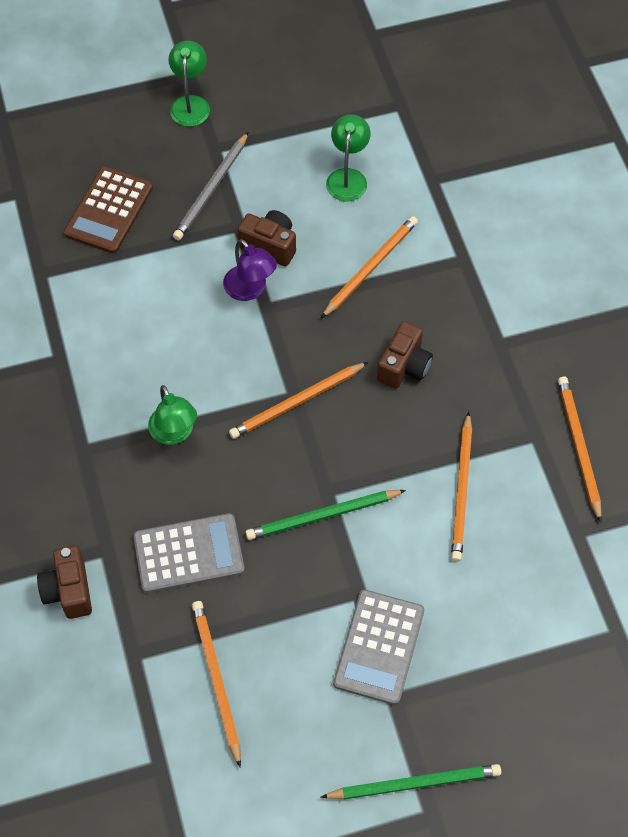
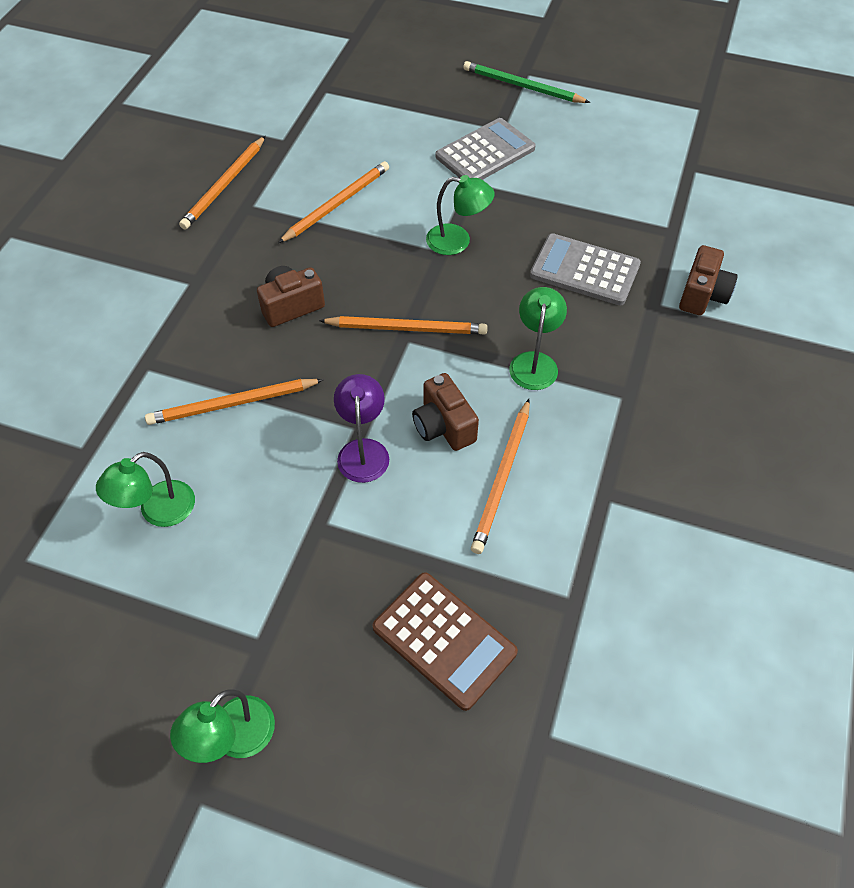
camera: 145 degrees left, 5 degrees down
brown calculator [64,166,153,254] -> brown calculator turned 75 degrees clockwise [373,572,518,711]
grey pencil [173,132,248,240] -> none
orange pencil [192,601,241,768] -> orange pencil moved to [471,399,530,554]
brown camera [238,210,296,267] -> brown camera moved to [412,373,479,451]
green pencil [246,490,406,540] -> green lamp [426,175,495,255]

